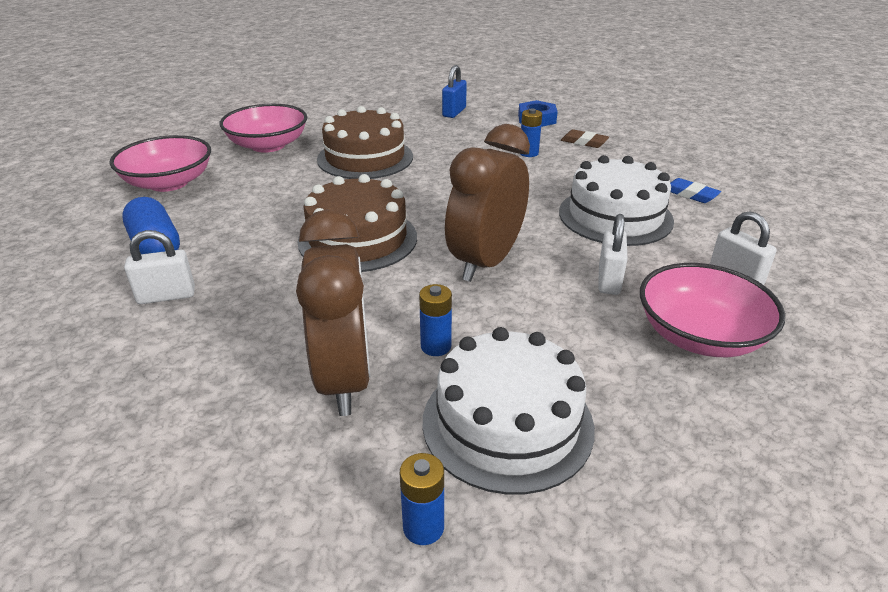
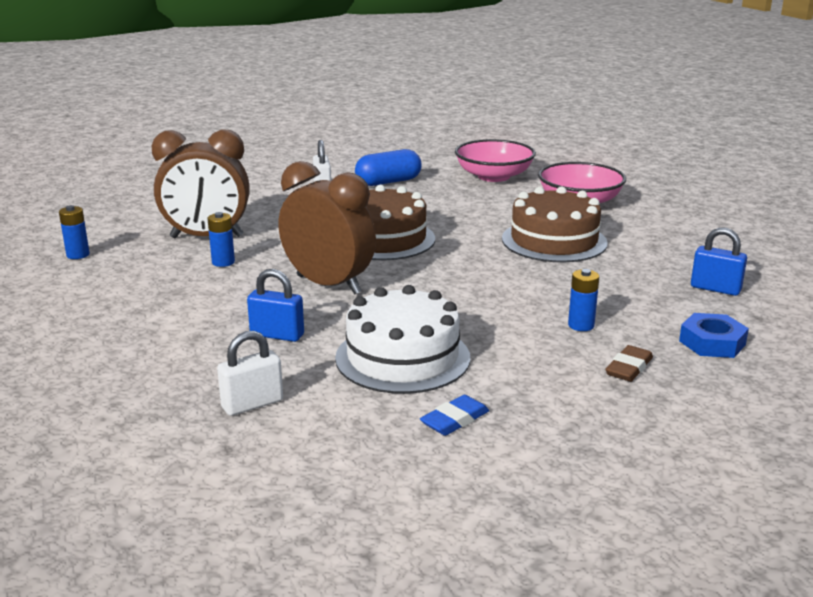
camera: 95 degrees right, 10 degrees down
white cake [423,327,595,495] -> none
white padlock [598,214,627,295] -> blue padlock [247,269,304,342]
pink bowl [640,263,785,357] -> none

